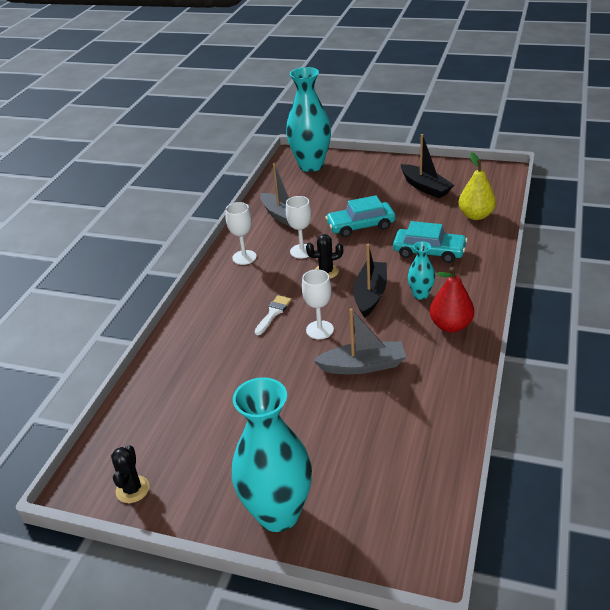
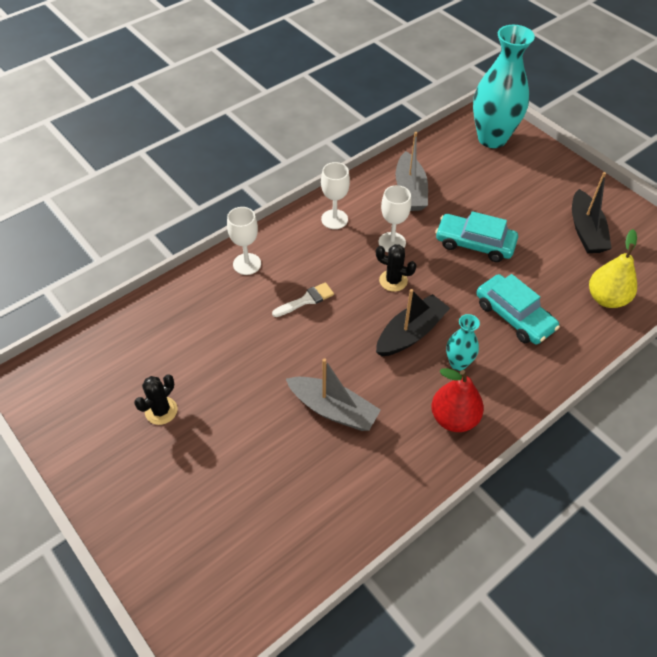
camera: 30 degrees right, 15 degrees up
black cactus [111,445,150,503] -> black cactus moved to [134,374,178,425]
turquoise vase [232,377,312,532] -> none
white goblet [302,269,334,339] -> white goblet moved to [227,207,261,275]

